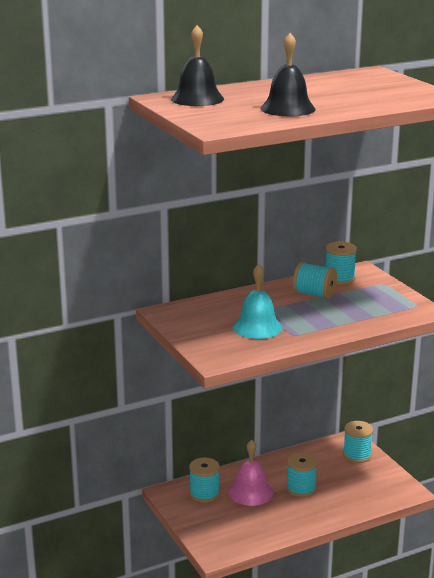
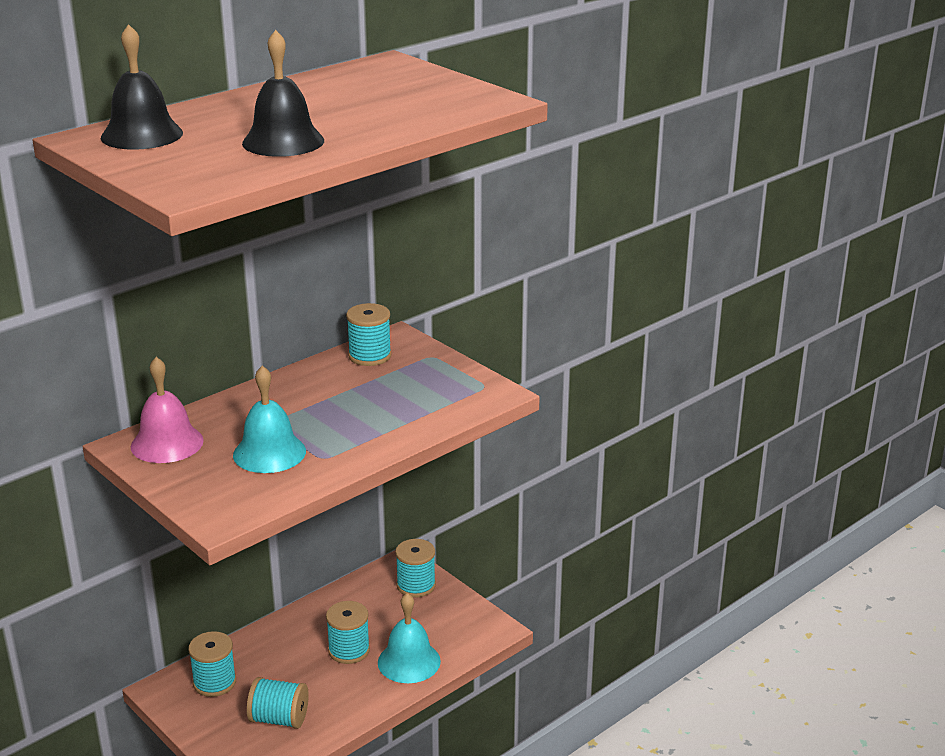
camera: 15 degrees left, 5 degrees up
pink bell [229,440,273,506] -> pink bell moved to [131,357,204,463]
turquoise spool [293,262,337,299] -> turquoise spool moved to [247,677,309,729]
none -> turquoise bell [378,593,441,683]

